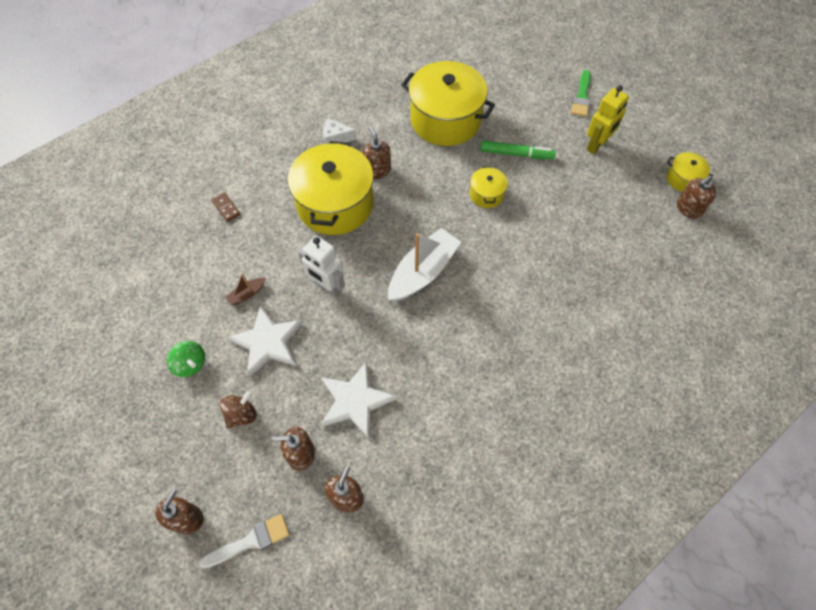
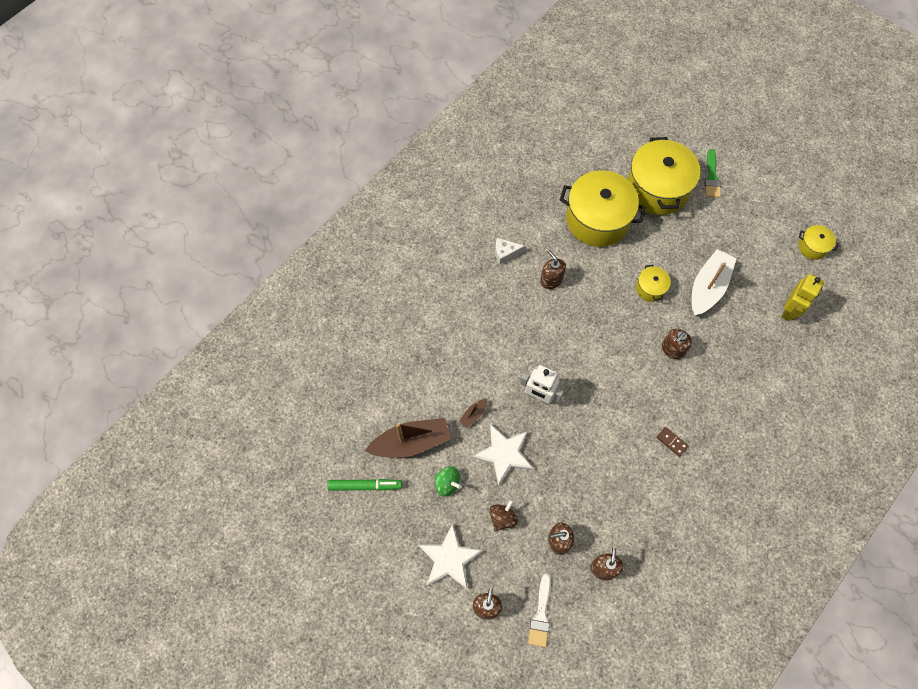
camera: 10 degrees left, 5 degrees up
white brush [199,514,290,568] -> white brush turned 135 degrees clockwise [528,574,551,647]
brown domino [211,193,241,222] -> brown domino moved to [656,427,688,457]
yellow pot [288,141,374,235] -> yellow pot moved to [627,137,700,215]
white star [321,361,397,439] -> white star moved to [418,524,484,590]
white boat [388,228,461,301] -> white boat moved to [691,249,736,316]
green marker [480,141,556,159] -> green marker moved to [327,479,402,491]
yellow robot [586,85,629,154] -> yellow robot moved to [782,274,824,321]
brown soap dispenser [677,175,716,219] -> brown soap dispenser moved to [662,329,692,359]
none -> brown boat [365,418,451,458]

